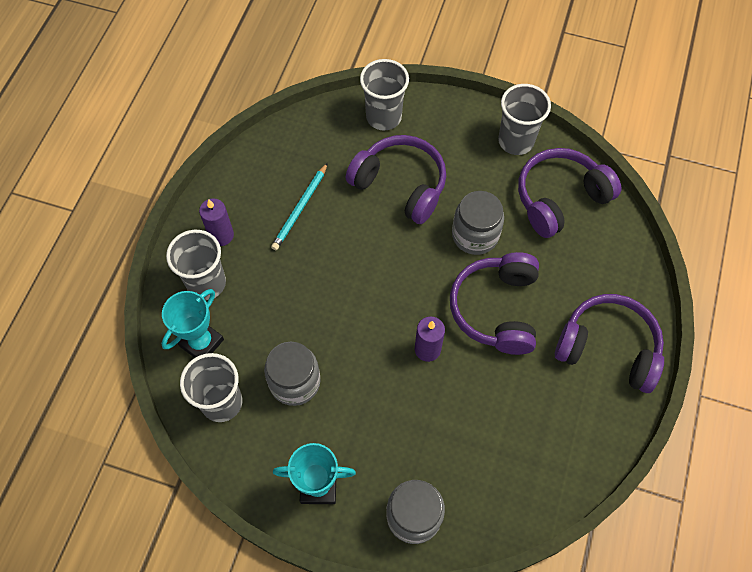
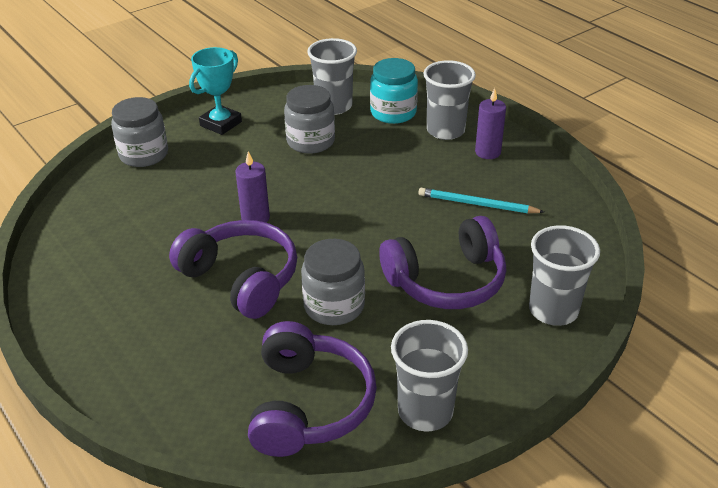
camera: 125 degrees right, 25 degrees down
turquoise trophy [161,289,224,358] -> turquoise jar [370,58,418,124]
turquoise pencil [271,163,328,250] -> turquoise pencil turned 45 degrees counterclockwise [418,188,544,213]
purple headphones [555,294,664,393] -> none

